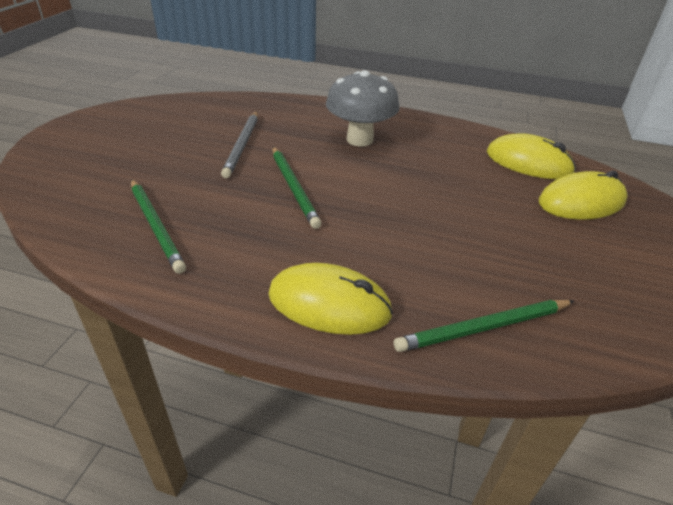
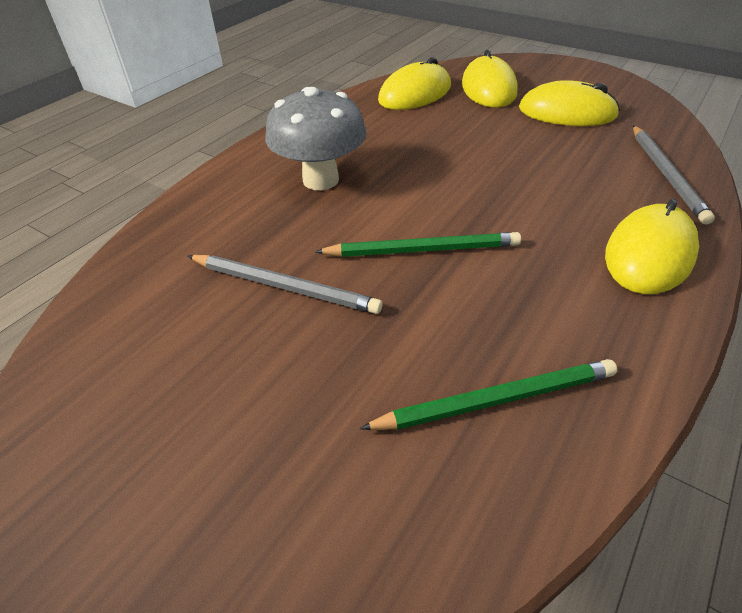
camera: 70 degrees left, 5 degrees up
green pencil [394,300,574,352] -> grey pencil [633,126,715,225]
none -> yellow mouse [519,80,620,126]

